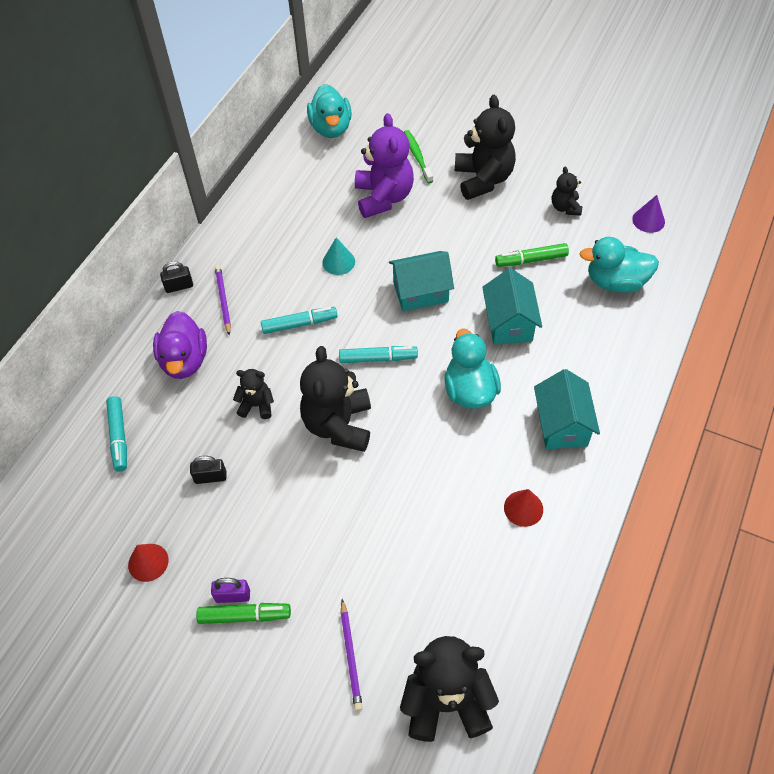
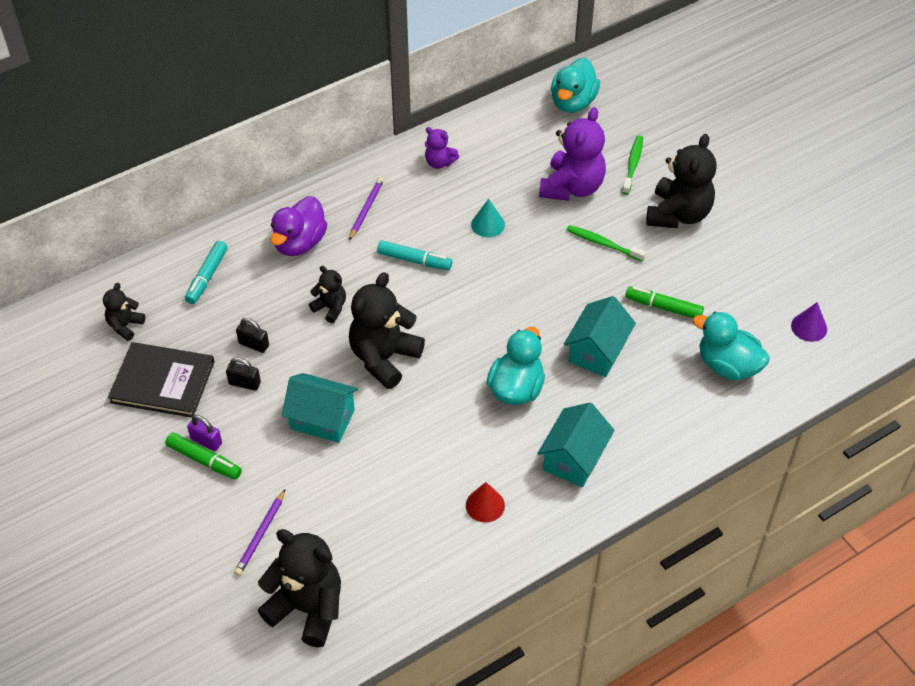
camera: 30 degrees right, 5 degrees down
red cone [128,544,169,582] -> black book [108,342,214,418]
black padlock [160,261,193,293] -> black padlock moved to [226,357,261,391]
turquoise marker [339,346,418,363] -> none
turquoise house [389,251,454,311] -> turquoise house moved to [282,373,358,443]
black teddy bear [552,167,582,216] -> black teddy bear moved to [103,283,145,341]
none -> purple teddy bear [425,127,459,169]
none -> green toothbrush [567,225,646,262]

